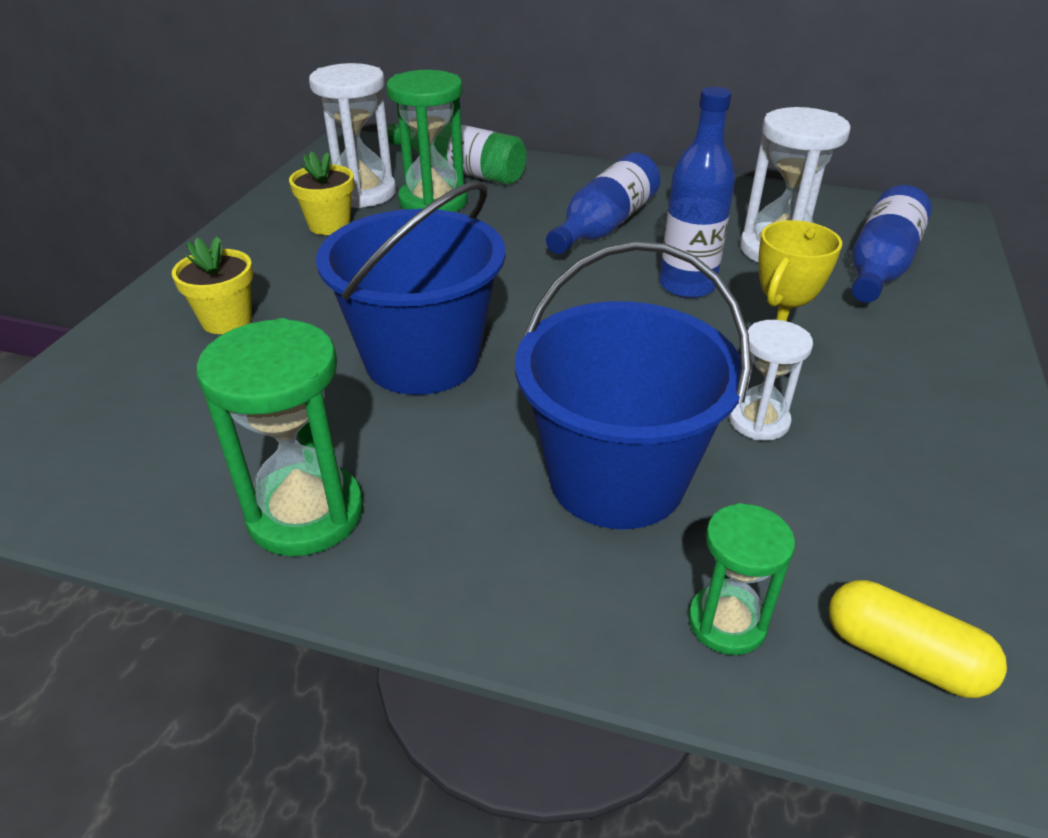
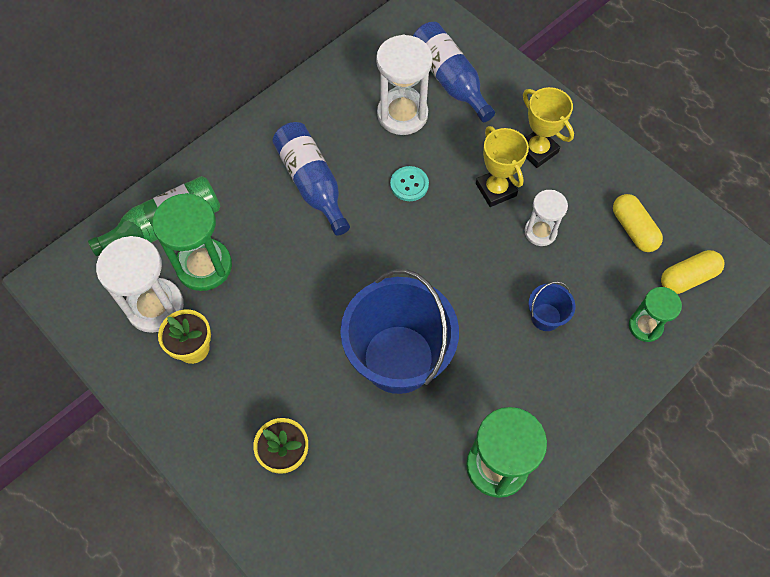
camera: 60 degrees left, 25 degrees up
blue bucket [515,241,751,529] -> blue bucket [528,281,575,331], size x0.42
blue bottle [660,87,735,298] -> turquoise button [390,166,429,201]
none -> yellow trophy [523,87,574,168]
none -> yellow capsule [613,194,663,252]

